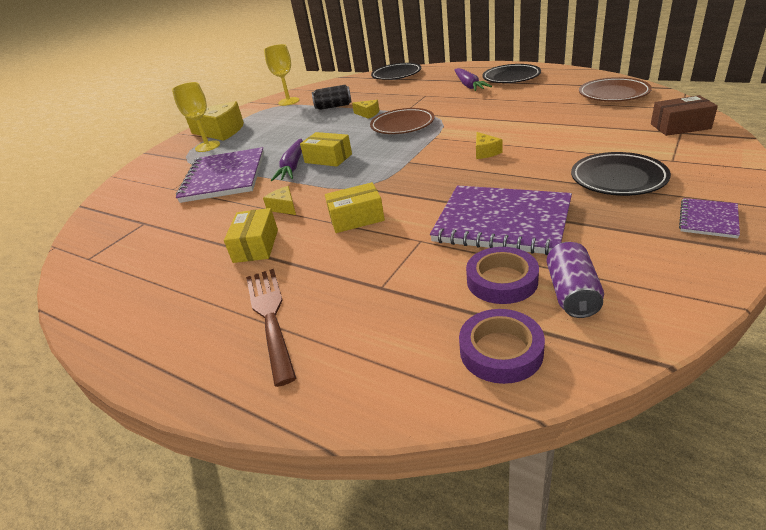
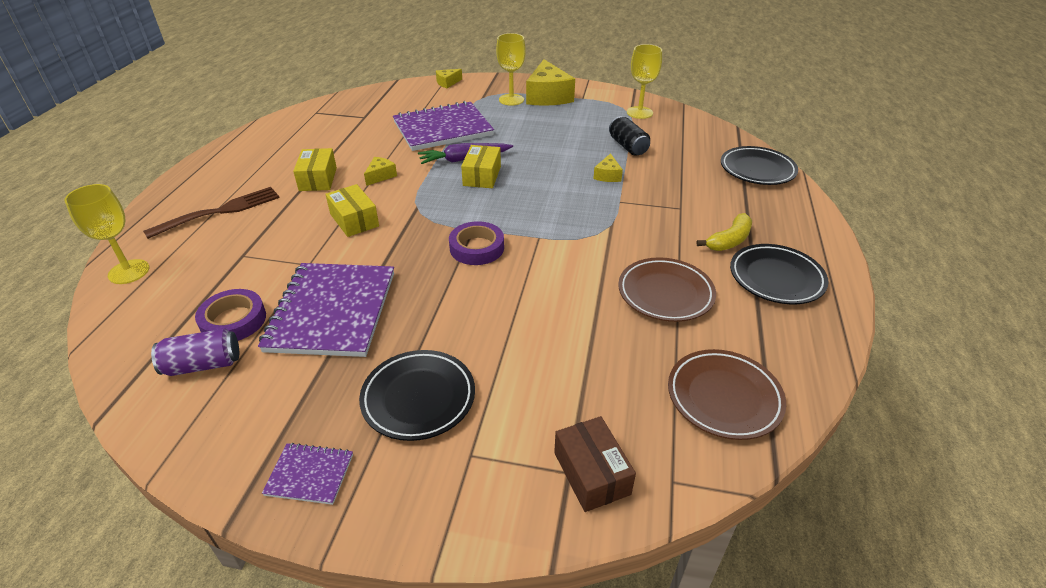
camera: 65 degrees right, 5 degrees up
yellow box [224,208,278,263] -> yellow box turned 75 degrees counterclockwise [293,148,337,191]
brown plate [370,108,435,134] -> brown plate moved to [618,257,716,322]
purple carrot [454,68,492,91] -> yellow banana [696,213,752,251]
purple tape [459,309,545,384] -> purple tape moved to [449,221,504,265]
yellow cheese [476,132,503,159] -> yellow cheese moved to [436,69,462,88]
none -> yellow goblet [64,184,149,284]

